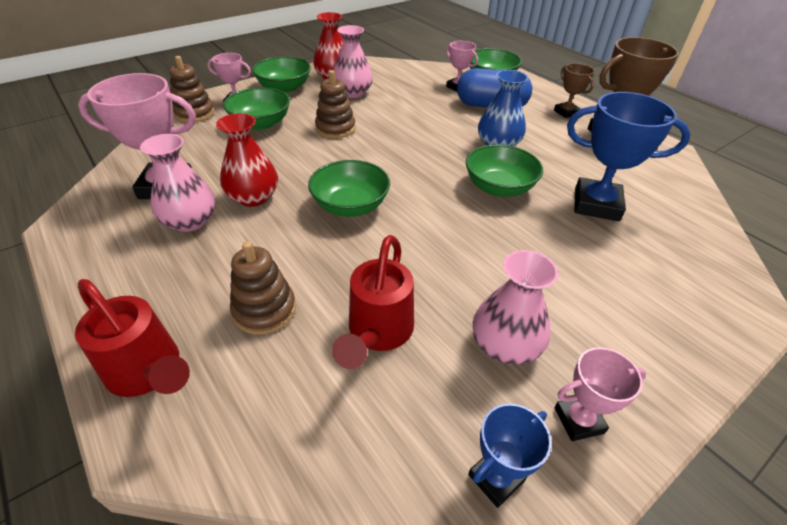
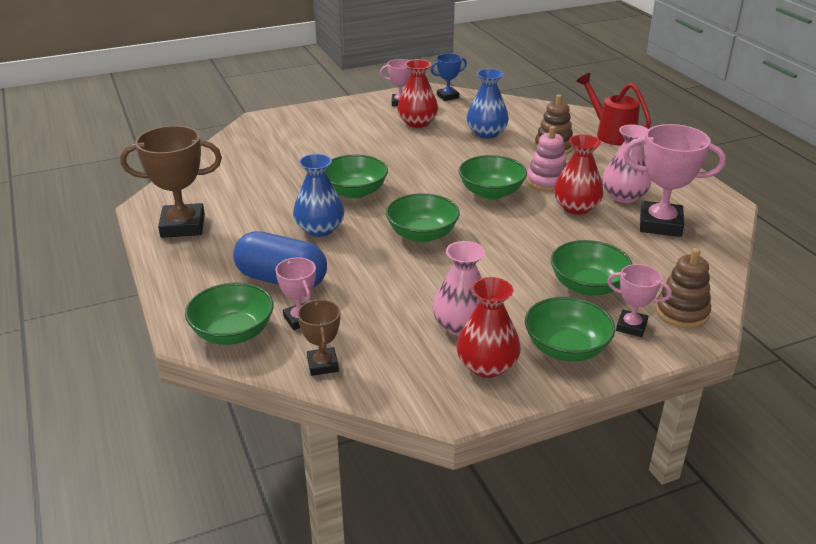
camera: 165 degrees left, 10 degrees down
brown stacking toy [315,70,356,139] -> none
red watering can [332,235,414,369] -> blue vase [467,69,509,139]
pink vase [473,250,559,365] -> red vase [397,59,438,128]
brown trophy [554,63,595,118] -> brown trophy moved to [297,300,340,376]
blue trophy [567,92,691,221] -> none
none -> green bowl [386,193,460,243]
none -> pink stacking toy [526,126,567,191]

